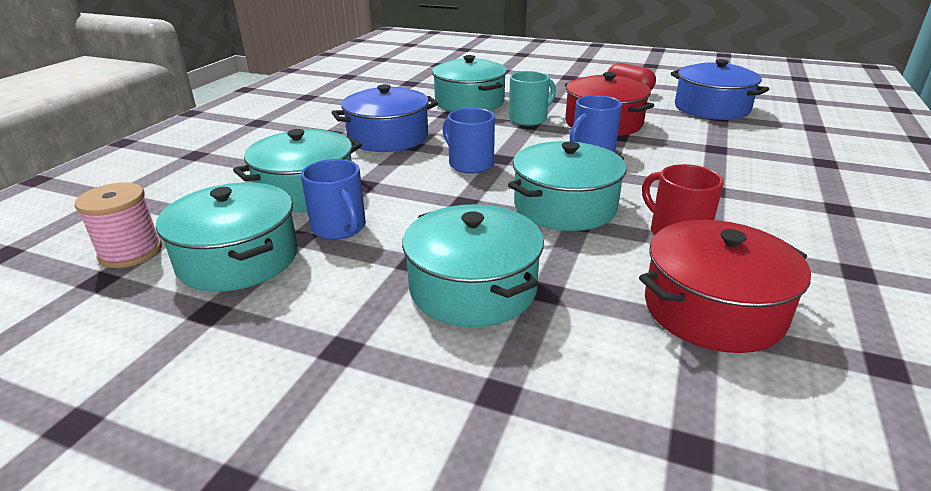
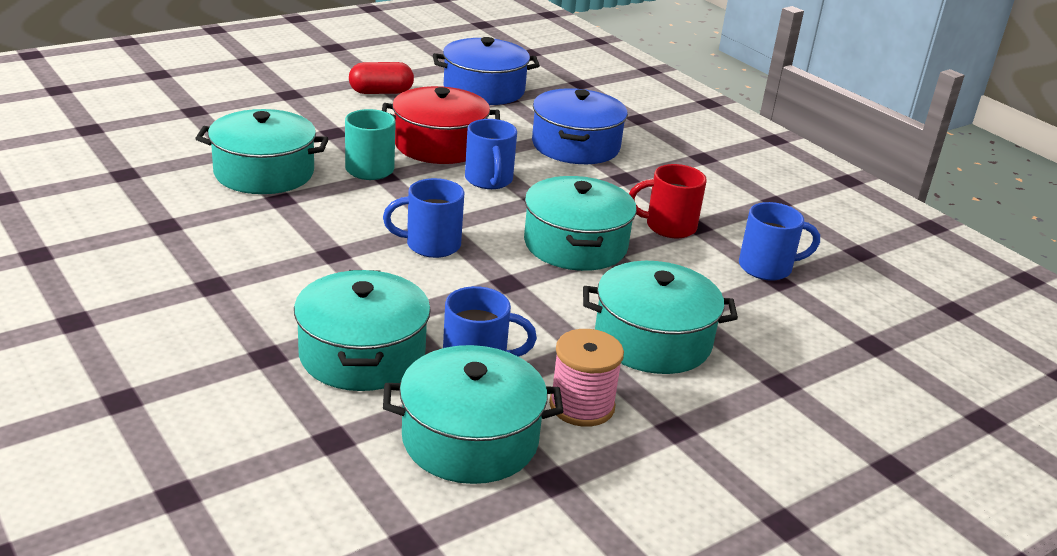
camera: 60 degrees left, 0 degrees up
pink spool [75,182,162,268] -> pink spool moved to [549,329,624,427]
blue pot [331,84,438,152] -> blue pot moved to [532,88,628,164]
red pot [639,220,811,353] -> blue mug [739,202,820,281]

